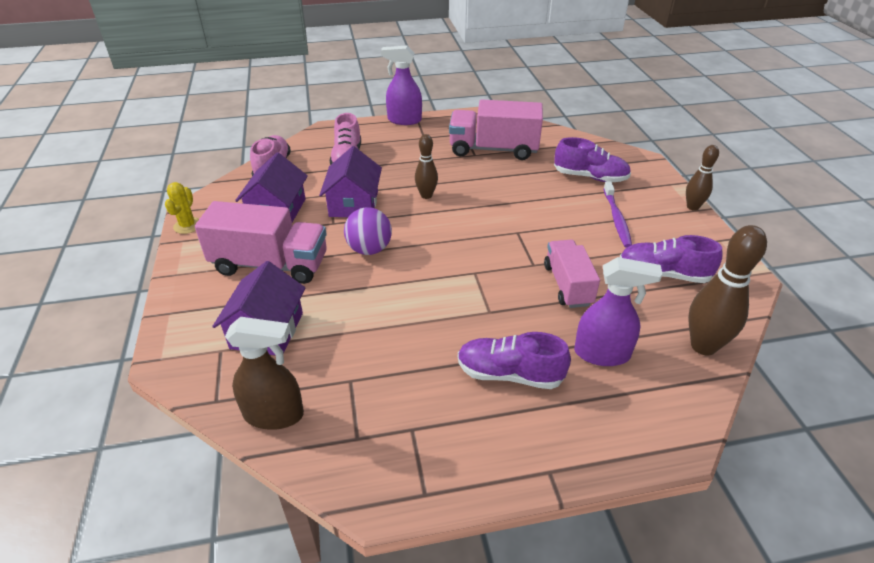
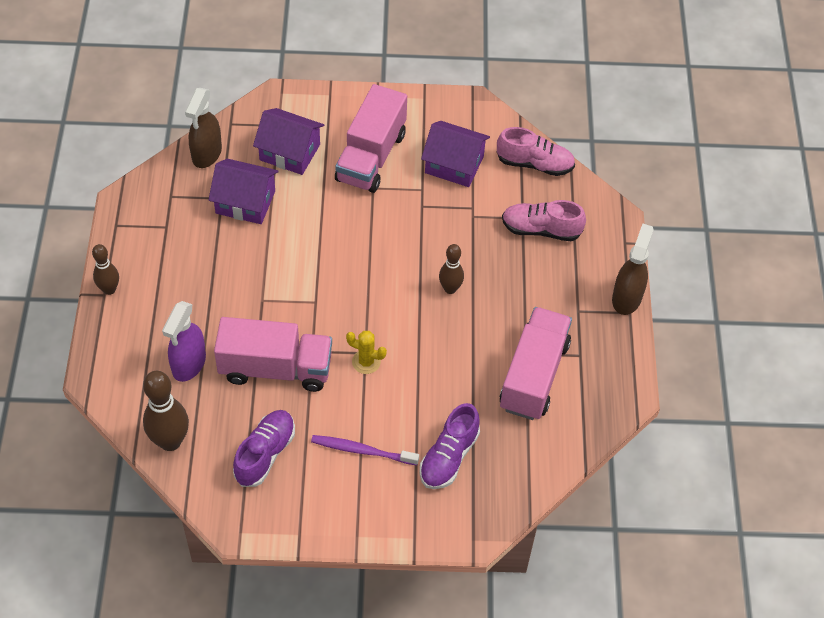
camera: 100 degrees right, 15 degrees up
yellow cactus [165,182,199,234] -> yellow cactus moved to [346,331,387,374]
purple house [319,146,382,217] -> purple house moved to [209,159,279,224]
purple ball [344,207,392,255] -> none
purple spray bottle [381,46,422,125] -> brown spray bottle [612,224,654,315]
purple shoe [458,332,571,389] -> none
pink truck [544,240,600,308] -> pink truck [214,317,332,392], size x1.54
brown bowling pin [686,145,719,211] -> brown bowling pin moved to [92,244,119,295]

